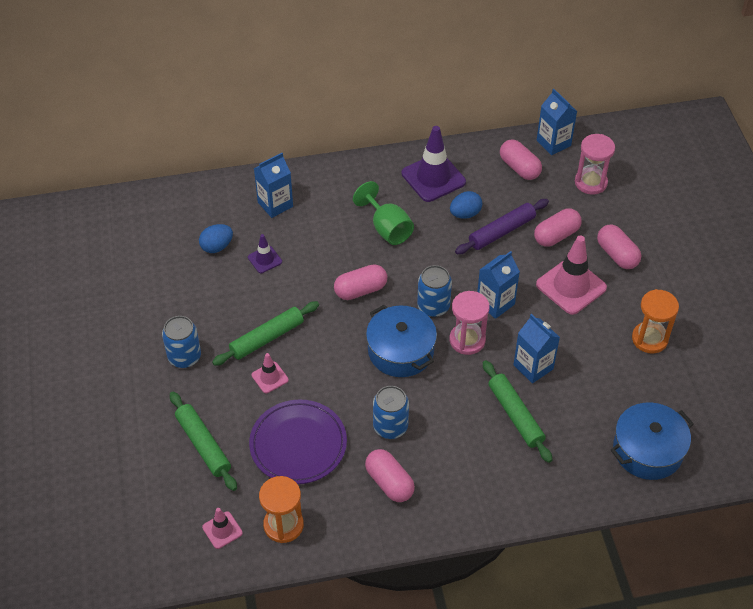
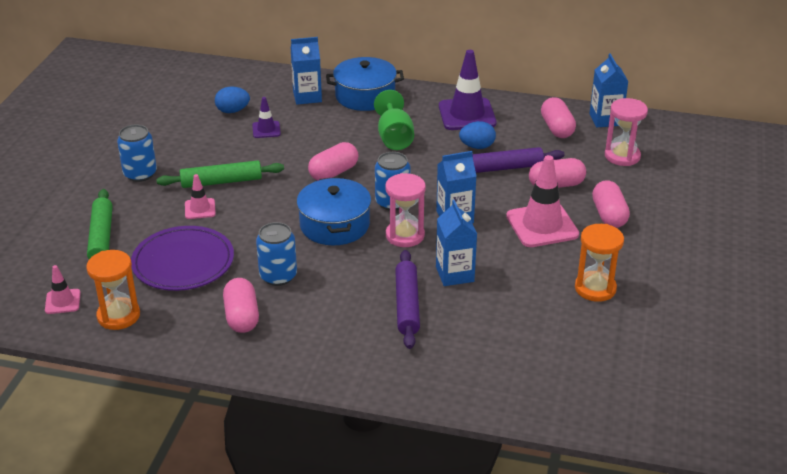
camera: 25 degrees right, 15 degrees down
pink capsule [334,264,387,300] -> pink capsule turned 45 degrees counterclockwise [308,142,358,181]
green rolling pin [483,360,552,463] -> purple rolling pin [395,250,420,349]
blue pot [611,402,694,480] -> blue pot moved to [326,57,404,111]

